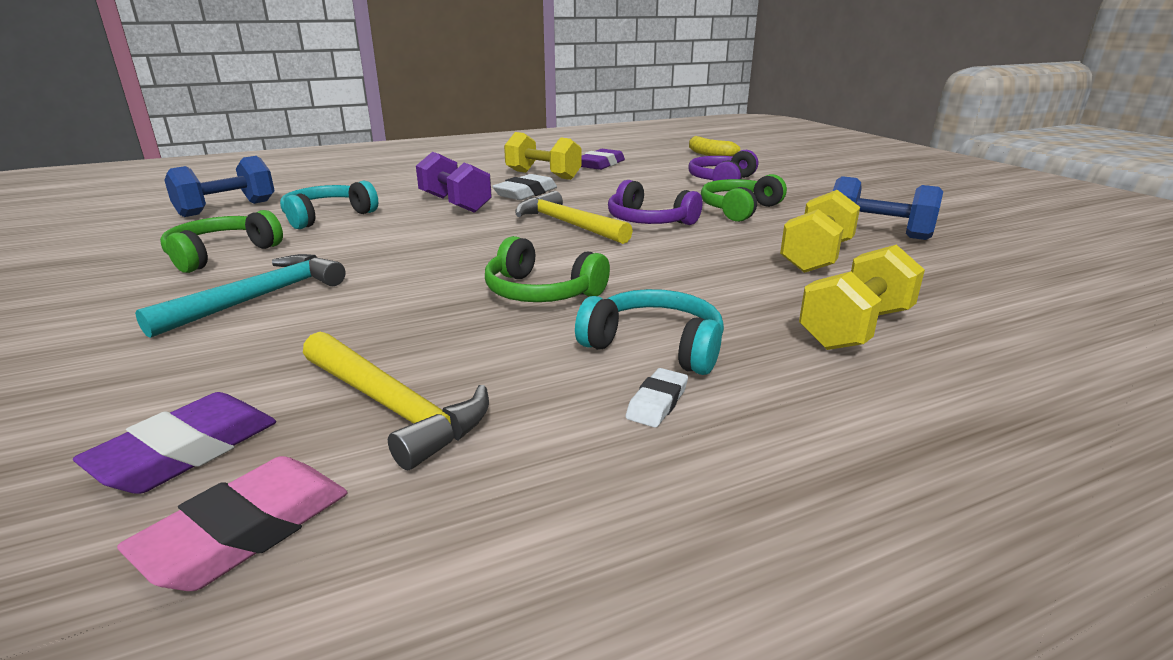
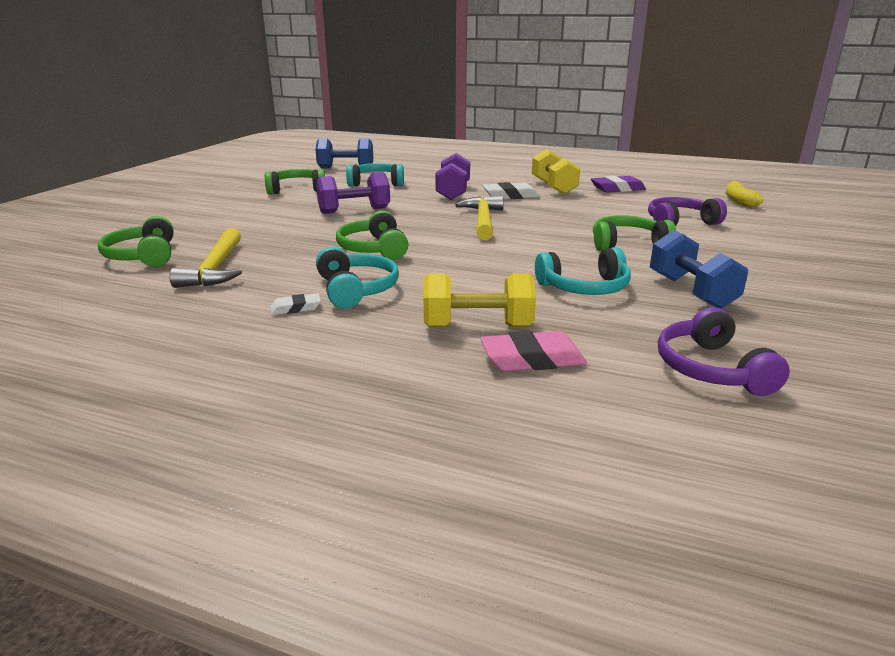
camera: 45 degrees right, 0 degrees up
purple eraser [73,392,276,494] -> green headphones [98,216,174,267]
pink eraser [117,456,348,591] -> pink eraser moved to [480,331,587,371]
turquoise hammer [135,254,346,338] -> none
purple headphones [608,180,703,225] -> purple headphones moved to [658,307,790,396]
yellow dumbbell [780,190,860,273] -> turquoise headphones [535,247,631,295]
none -> purple dumbbell [316,172,390,214]

